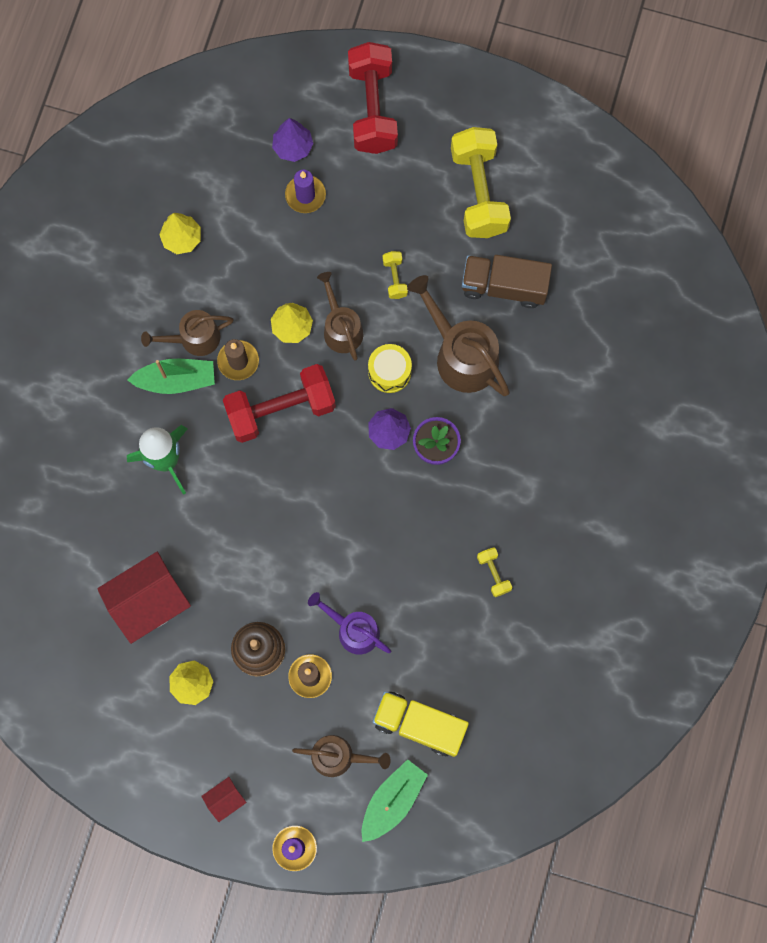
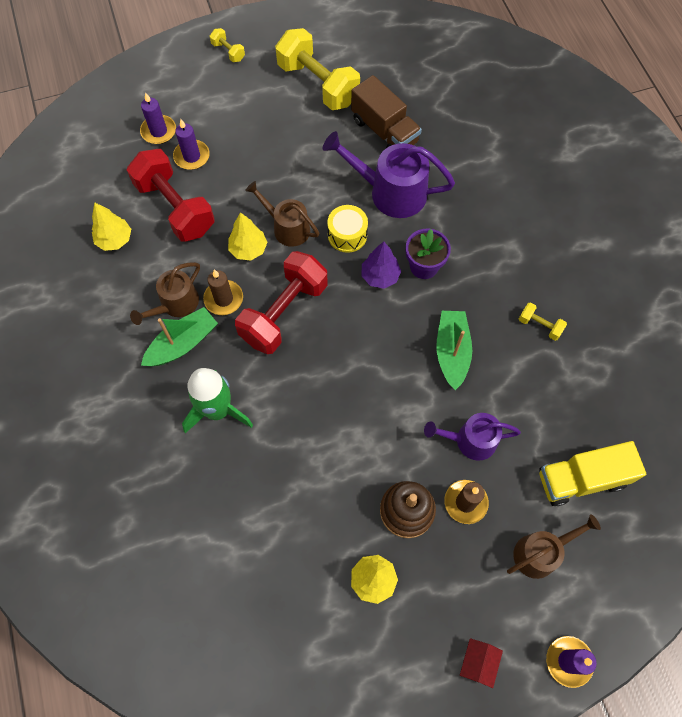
camera: 35 degrees left, 10 degrees down
red house [97,552,191,644] -> none
purple tree [272,118,314,162] -> purple candle [140,92,176,144]
red dumbbell [348,42,398,154] -> red dumbbell moved to [127,149,215,242]
green boat [362,759,428,842] -> green boat moved to [436,311,472,390]
yellow dumbbell [383,251,408,299] -> yellow dumbbell moved to [210,28,245,62]
brown watering can [407,275,510,396] -> purple watering can [323,131,455,218]
brown truck [462,255,552,308] -> brown truck turned 105 degrees counterclockwise [351,75,422,148]

